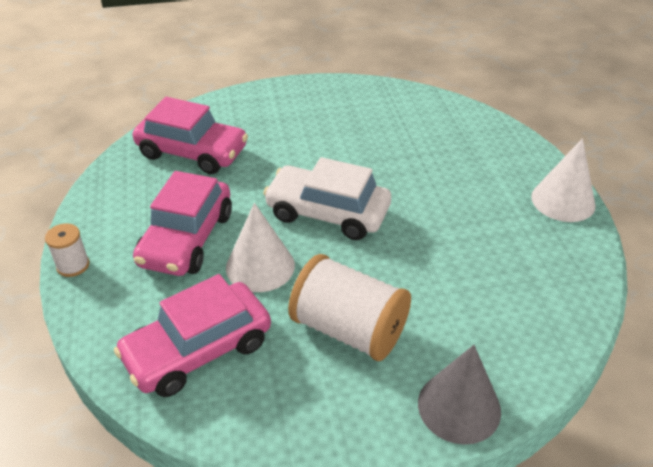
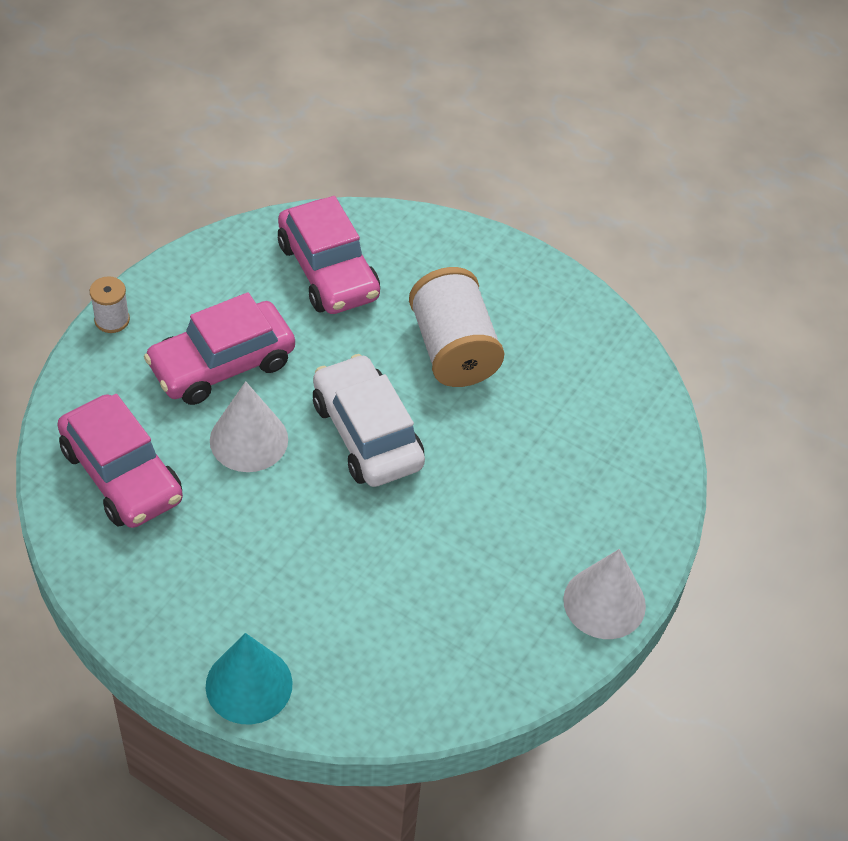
camera: 40 degrees right, 10 degrees up
pink car [114,274,271,397] -> pink car turned 135 degrees counterclockwise [57,394,183,528]
white spool [288,254,411,361] -> white spool moved to [409,267,504,387]
grey cone [418,345,501,445] -> turquoise cone [206,633,293,724]

